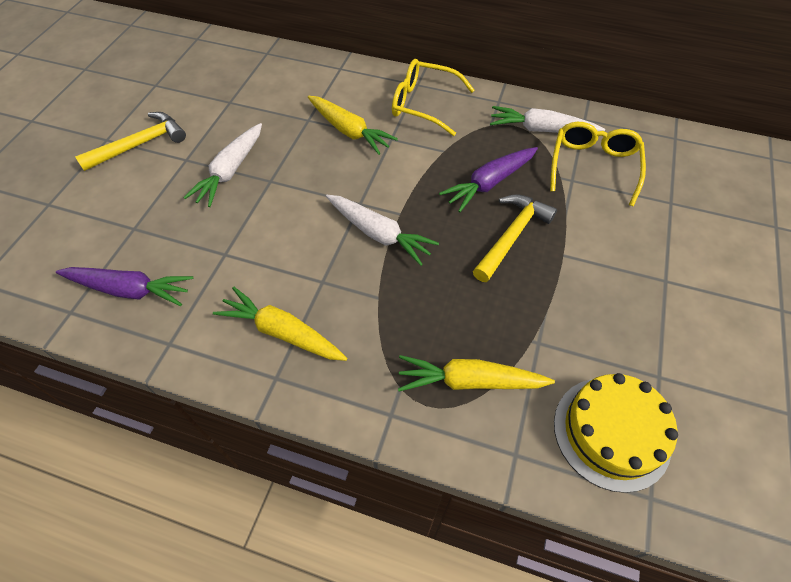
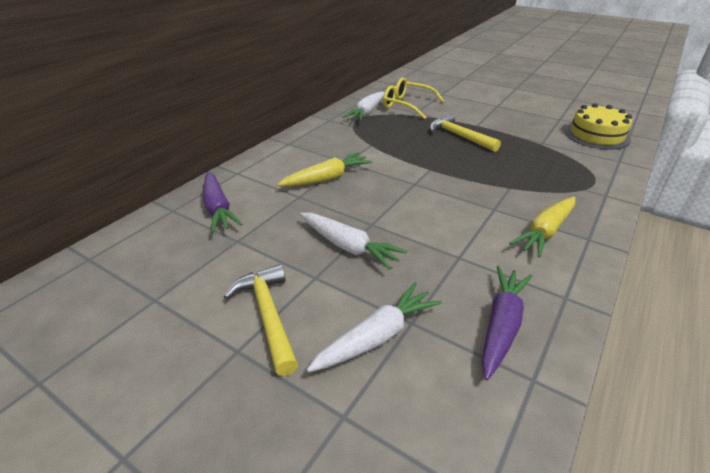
camera: 75 degrees left, 20 degrees down
white carrot [326,195,439,266] -> white carrot moved to [307,283,442,372]
yellow glasses [392,59,475,136] -> none
yellow carrot [398,355,555,391] -> none
purple carrot [439,147,538,212] -> purple carrot moved to [203,172,243,233]

